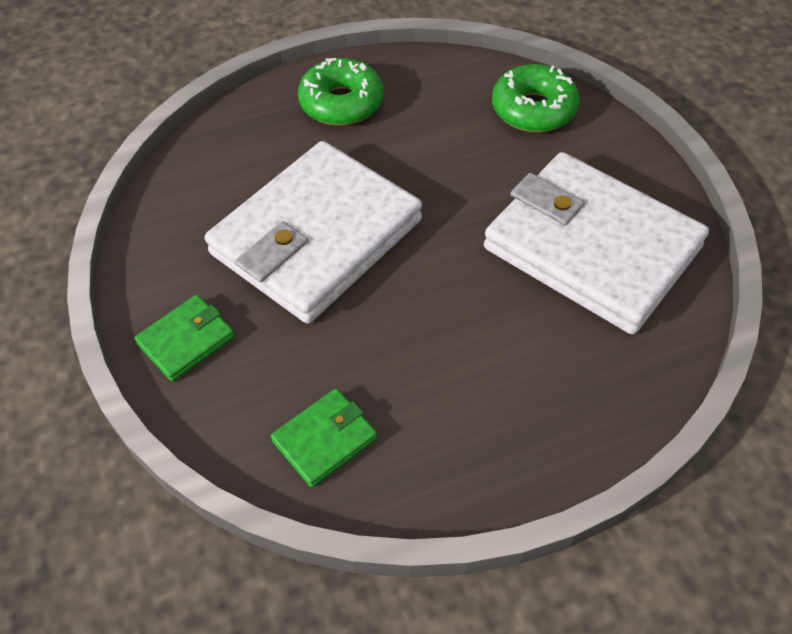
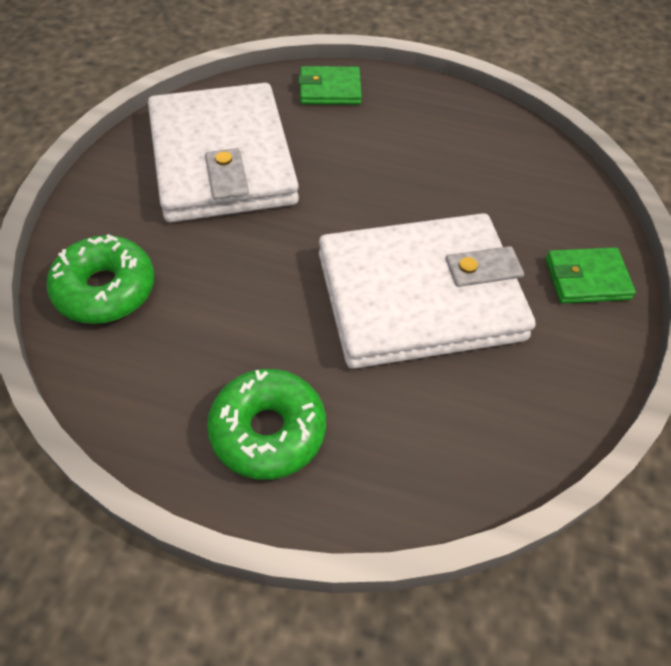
camera: 145 degrees left, 0 degrees up
green wallet [271,388,377,487] -> green wallet moved to [298,66,362,105]

